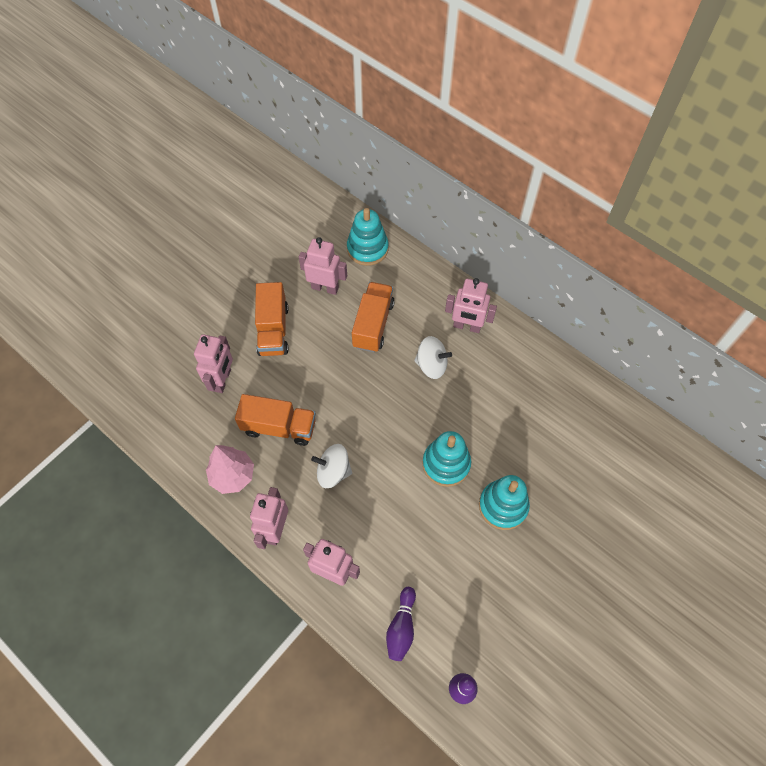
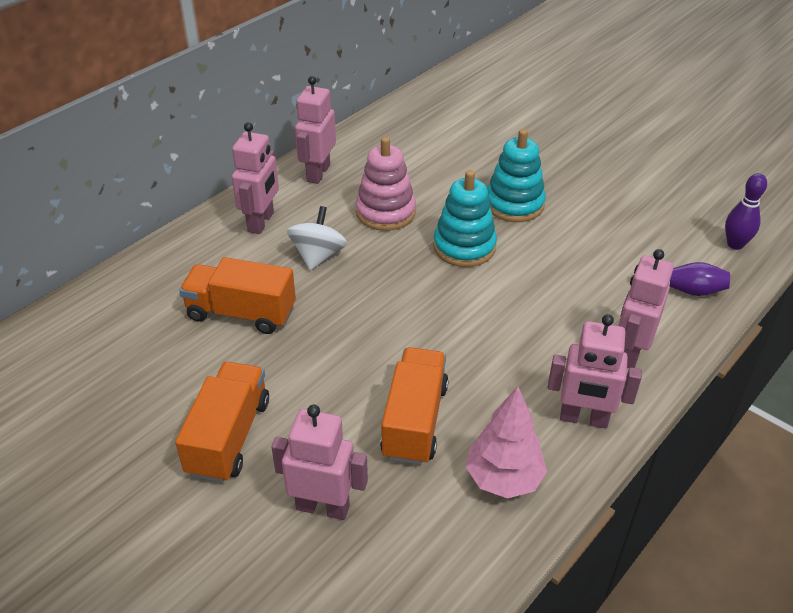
camera: 90 degrees left, 20 degrees down
orange truck [255,282,289,356] -> orange truck turned 75 degrees counterclockwise [175,362,269,483]
pink robot [299,237,347,295] -> pink robot moved to [295,76,336,184]
white spinning top [311,444,352,488] -> none
turquoise stacking toy [347,208,389,266] -> none
none -> pink stacking toy [356,137,416,231]

